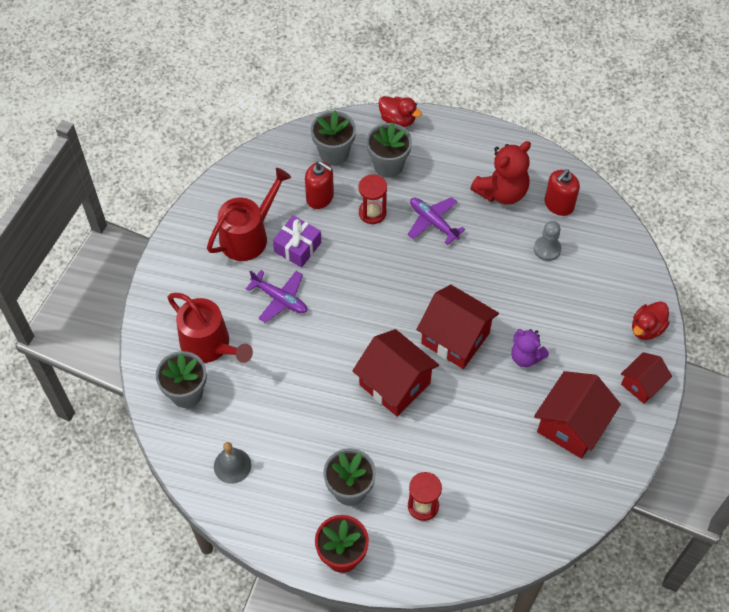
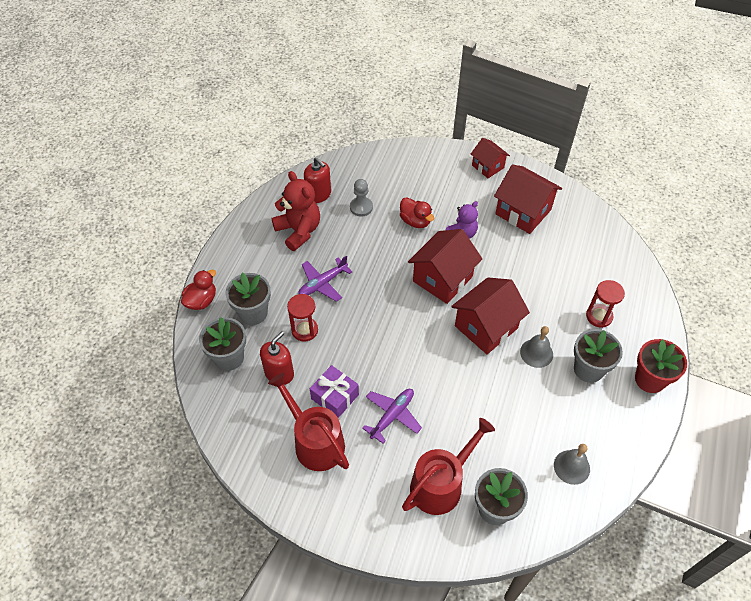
camera: 85 degrees left, 5 degrees down
red duck [632,301,670,340] -> red duck moved to [400,197,434,228]
none -> grey bell [520,326,553,368]

